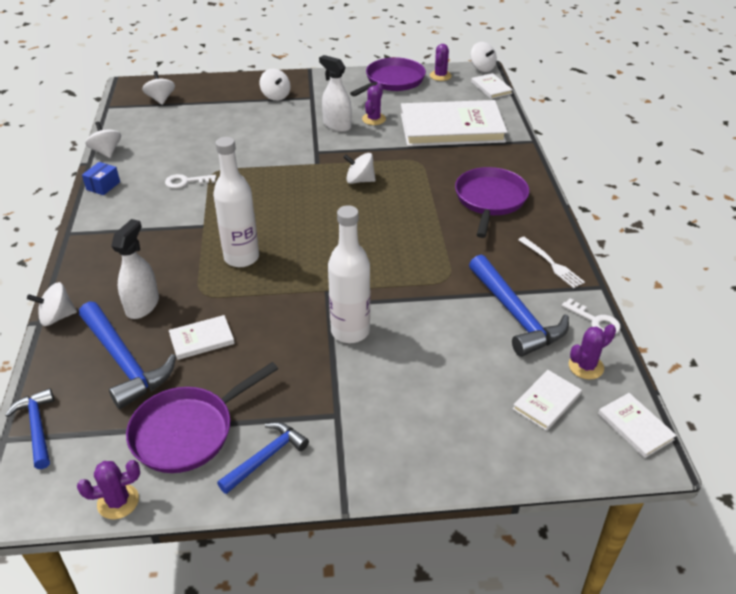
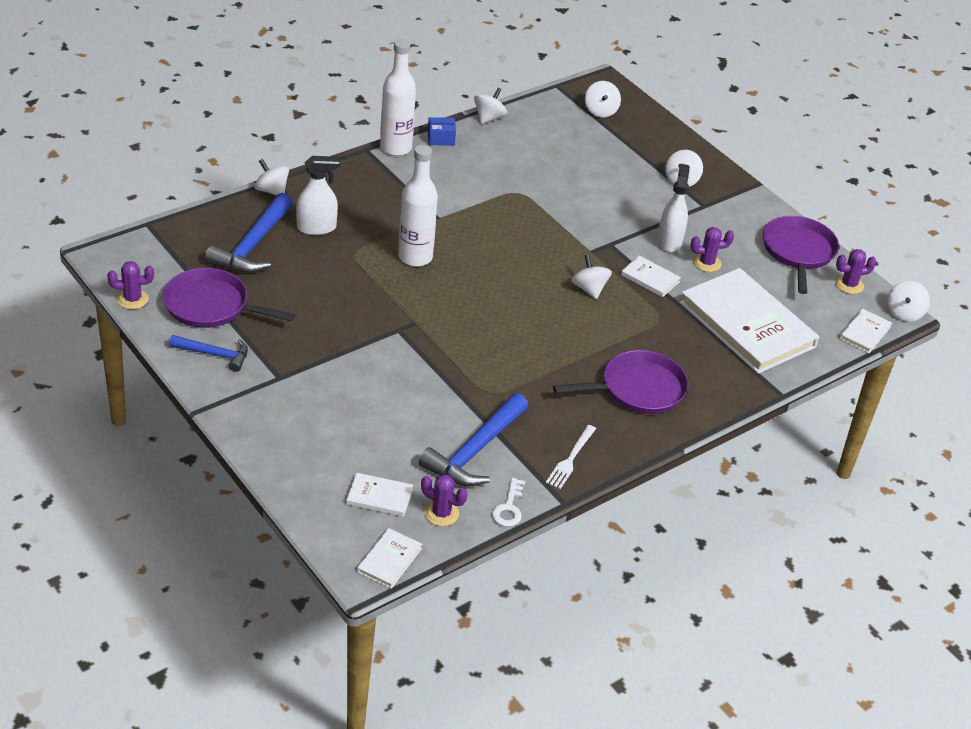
camera: 55 degrees right, 0 degrees up
blue hammer [5,388,54,469] -> none
purple cactus [77,460,140,519] -> purple cactus turned 45 degrees counterclockwise [107,261,154,309]
white spinning top [142,71,175,105] -> white spinning top turned 135 degrees clockwise [585,81,621,118]
white key [165,174,216,188] -> none
white book [169,315,235,360] -> white book moved to [621,255,681,297]
white bottle [328,205,370,343] -> white bottle moved to [380,39,416,156]
purple pan [350,57,426,96] -> purple pan turned 90 degrees counterclockwise [763,216,839,294]

